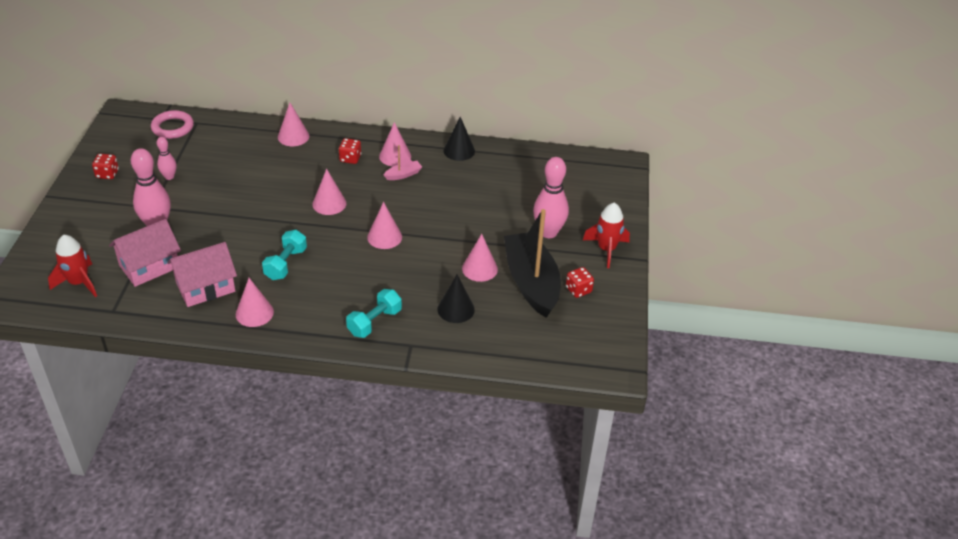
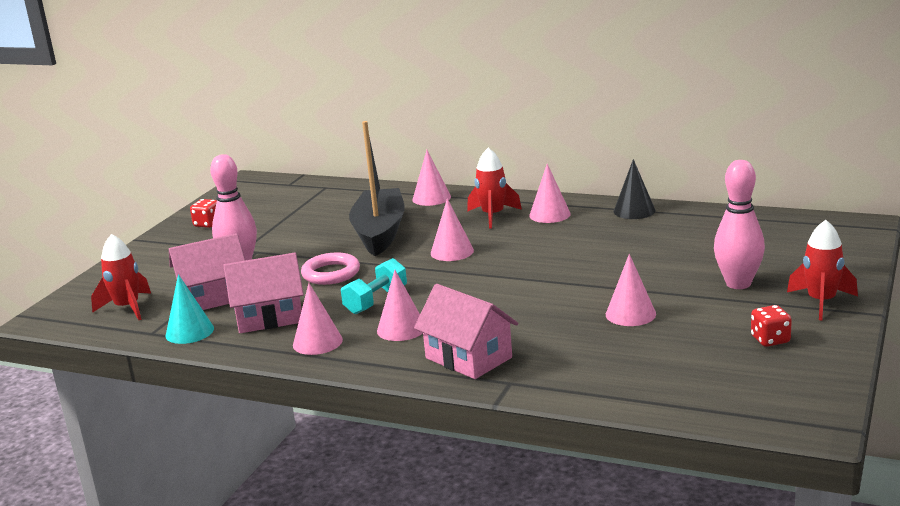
camera: 20 degrees right, 20 degrees down
pink ring [151,110,194,139] -> pink ring moved to [301,252,360,285]
pink bowling pin [157,137,177,180] -> none
red dice [339,138,361,164] -> red rocket [467,148,522,229]
turquoise dumbbell [346,289,402,338] -> pink house [414,284,518,379]
pink cone [367,202,402,249] -> pink cone moved to [377,270,423,341]
pink boat [384,145,422,180] -> none
black cone [437,274,475,323] -> none
black boat [504,209,561,318] -> black boat moved to [349,121,405,256]
none -> turquoise cone [165,274,214,344]

